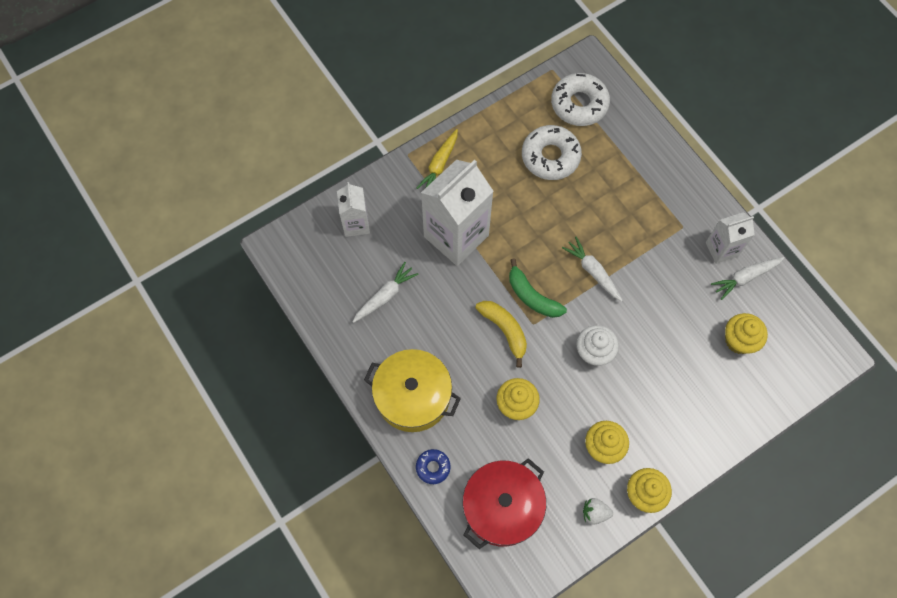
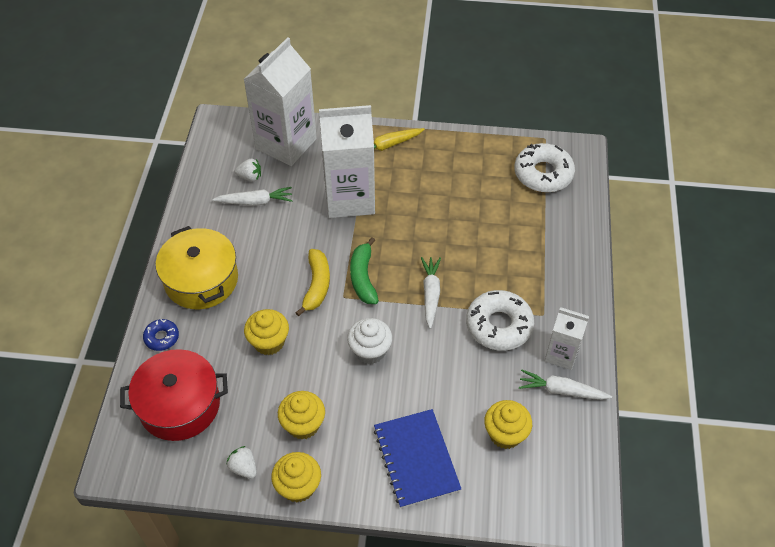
camera: 40 degrees right, 15 degrees down
white carton [337,182,370,237] -> white carton [243,37,317,166], size x1.87
white donut [522,125,582,180] -> white donut moved to [466,290,534,351]
none -> white strawberry [235,159,261,181]
none -> blue notebook [374,409,462,508]

